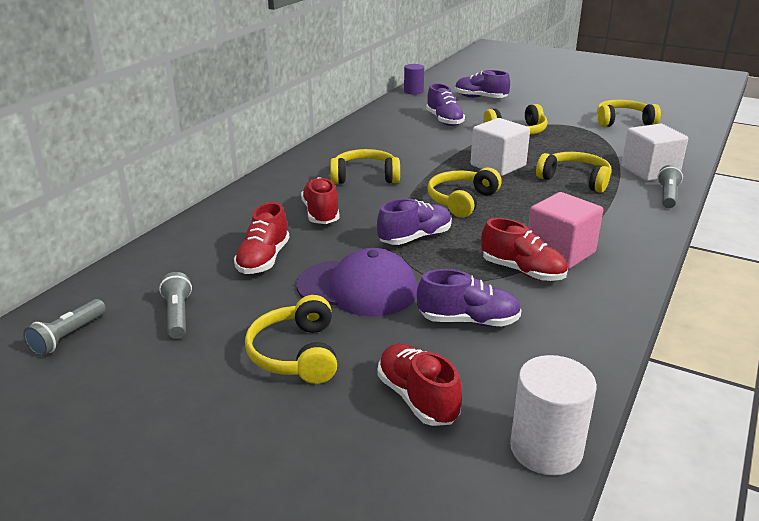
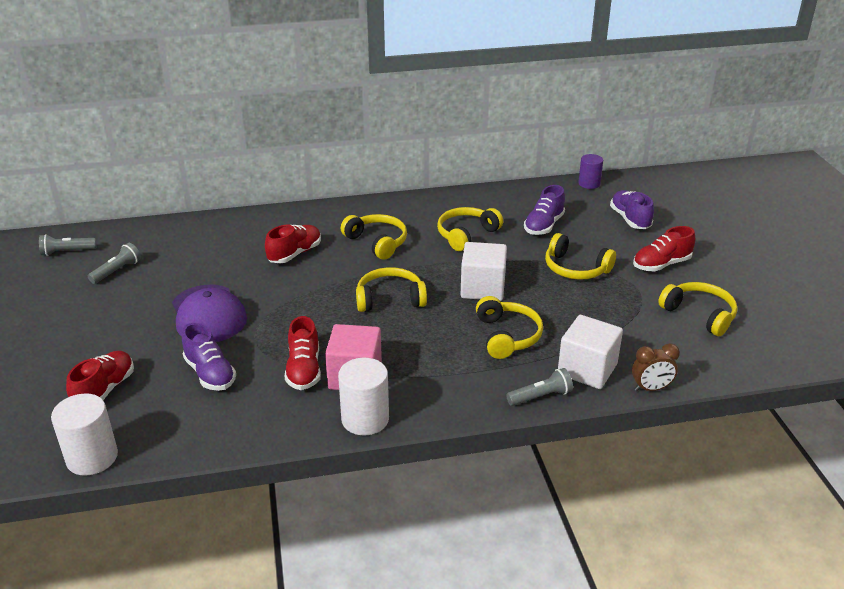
camera: 50 degrees right, 5 degrees up
red shoe [234,202,289,274] -> red shoe moved to [633,226,696,272]
yellow headphones [245,295,337,384] -> yellow headphones moved to [437,207,503,251]
purple shoe [377,198,452,245] -> none
none -> white cylinder [338,358,389,435]
none -> brown clock [632,343,680,391]

